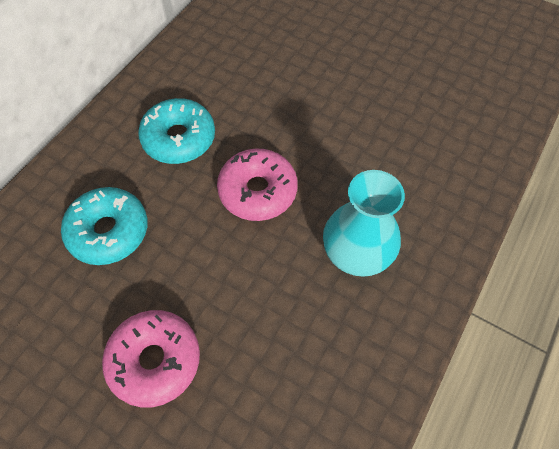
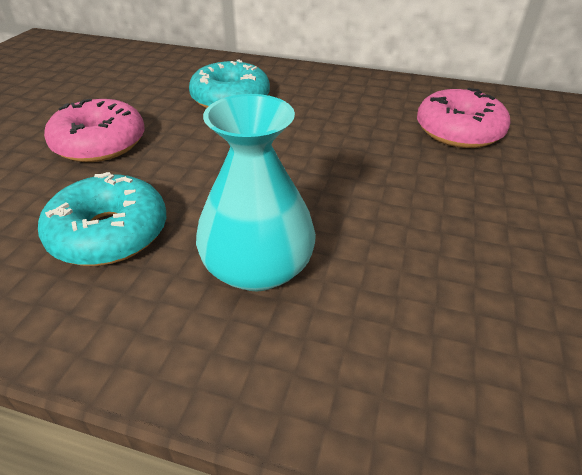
camera: 75 degrees right, 20 degrees down
turquoise donut [138,98,215,164] -> turquoise donut moved to [38,172,166,266]
pink donut [217,149,298,221] -> pink donut moved to [417,87,511,148]

